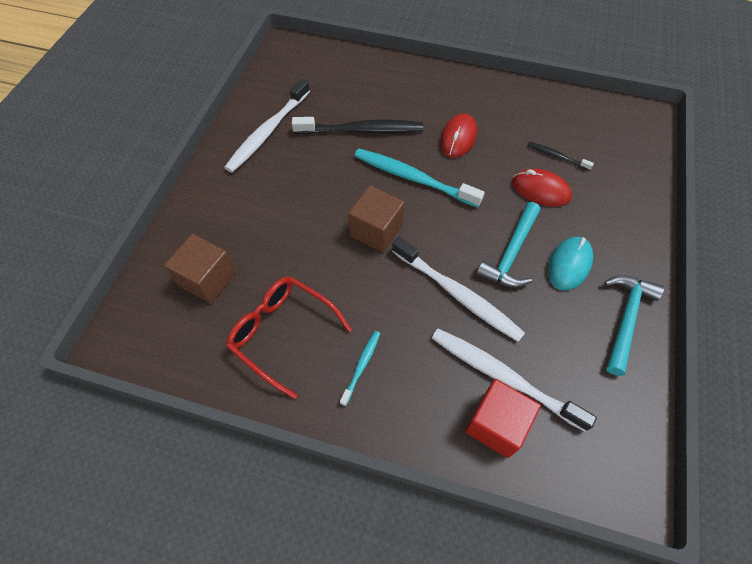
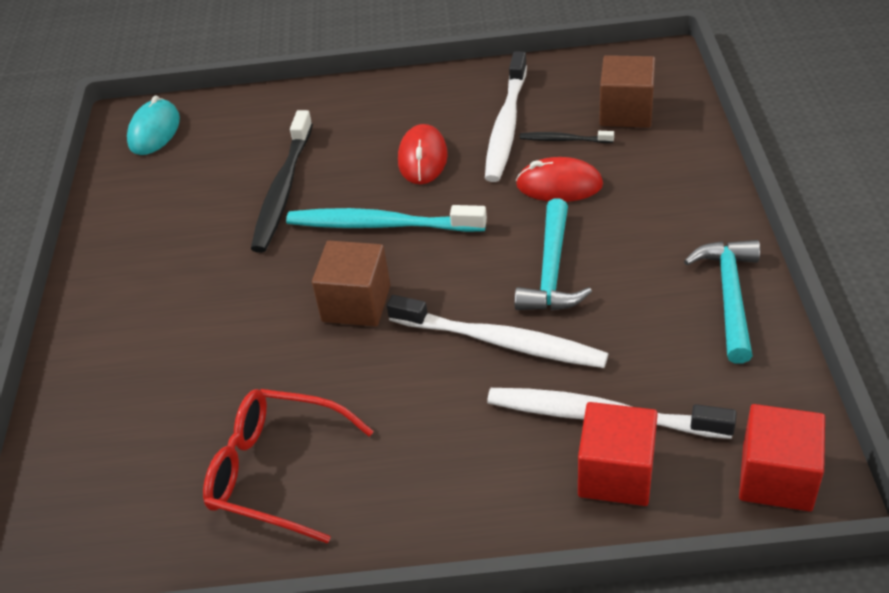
camera: 15 degrees left, 15 degrees down
brown cube [164,234,236,304] -> brown cube moved to [599,55,655,128]
white toothbrush [224,79,310,173] -> white toothbrush moved to [485,51,527,182]
black toothbrush [292,117,423,134] -> black toothbrush turned 120 degrees clockwise [251,110,313,253]
turquoise toothbrush [340,331,380,406] -> none
turquoise mouse [547,237,593,291] -> turquoise mouse moved to [127,95,180,155]
none -> red cube [739,404,825,512]

